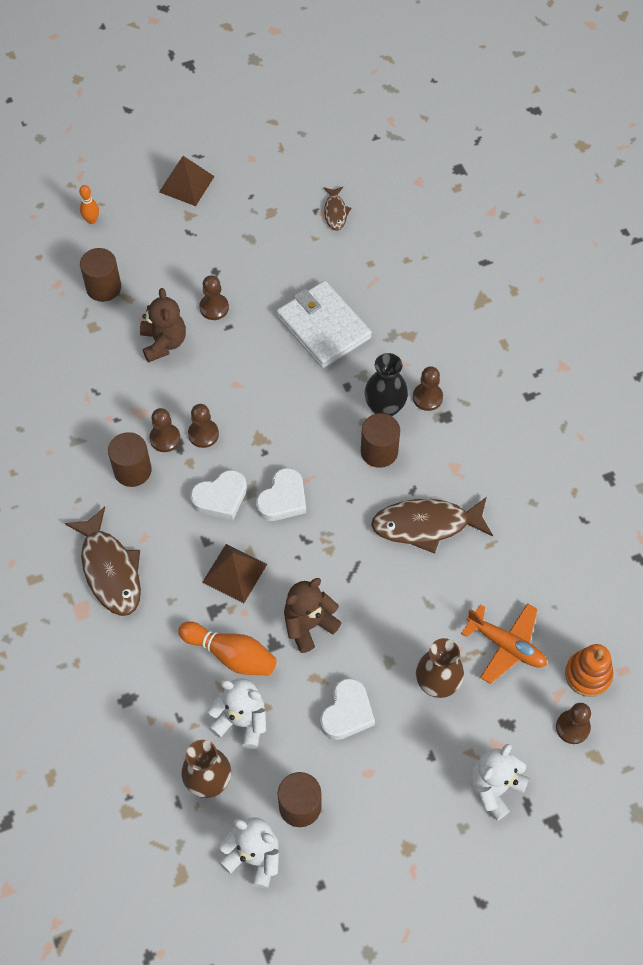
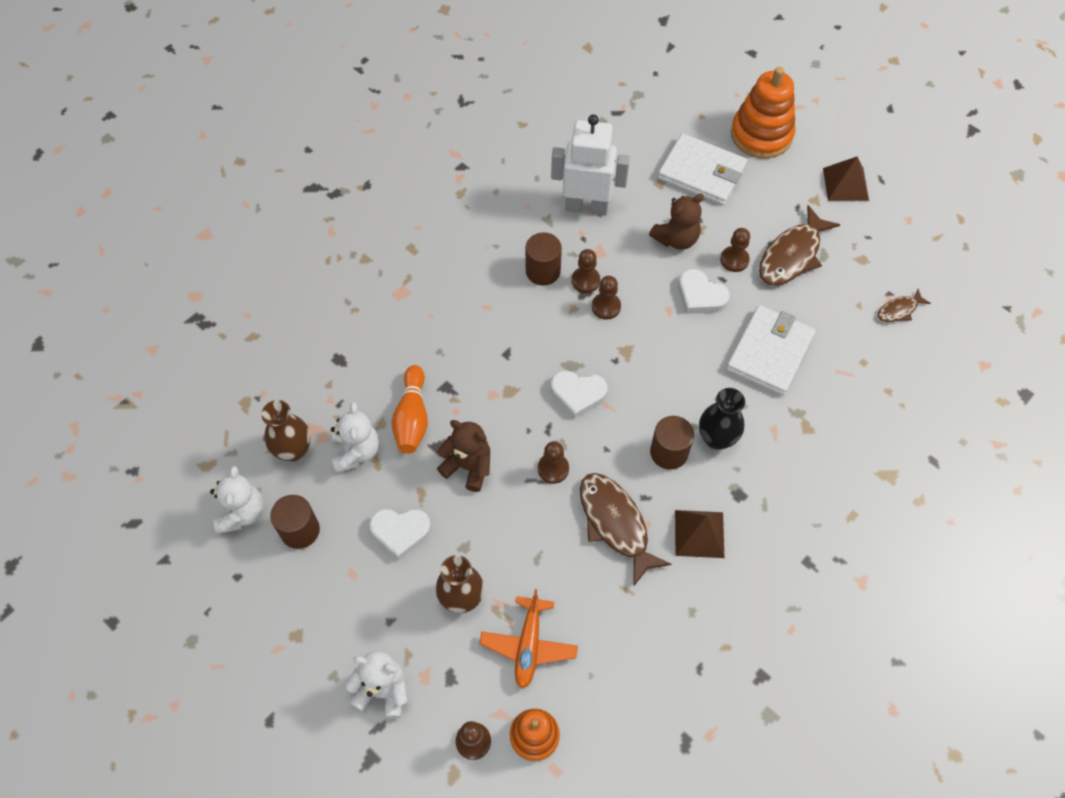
camera: 65 degrees right, 0 degrees up
brown fish [65,506,141,616] -> brown fish moved to [759,205,840,285]
orange bowling pin [79,185,99,224] -> orange stacking toy [731,67,796,159]
brown cylinder [80,248,121,302] -> white wallet [658,133,748,205]
white heart [190,470,247,520] -> white heart moved to [678,269,730,314]
brown pyramid [202,544,267,603] -> brown pyramid moved to [675,510,724,558]
brown pawn [413,366,443,411] -> brown pawn moved to [538,441,569,484]
none -> white robot [551,114,630,216]

